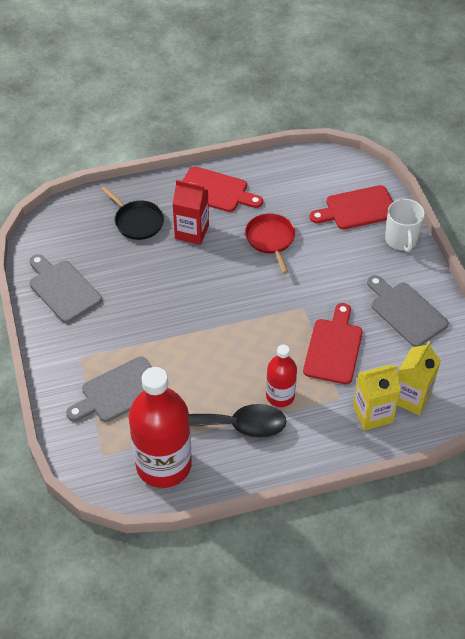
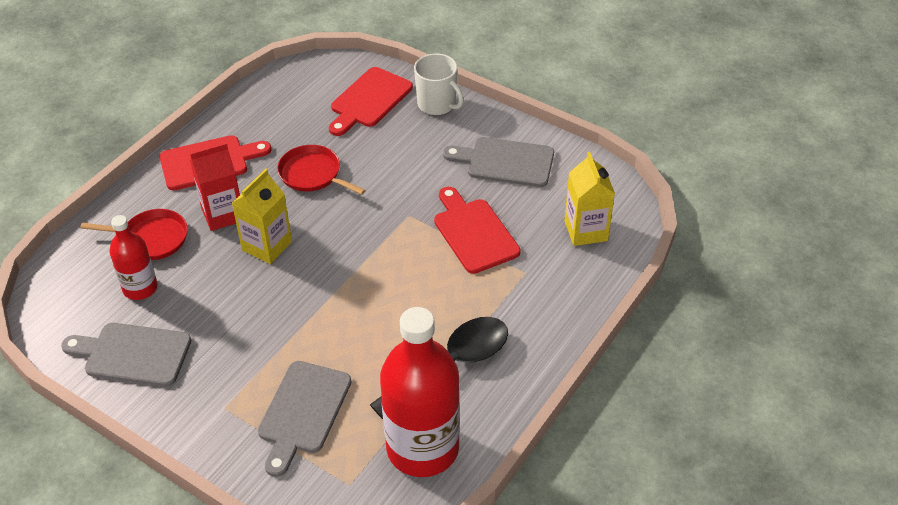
camera: 40 degrees left, 5 degrees down
black pan [101,186,164,240] -> red pan [80,209,188,260]
red bottle [266,345,297,407] -> red bottle moved to [109,215,158,300]
yellow carton [353,365,401,430] -> yellow carton moved to [232,168,292,264]

